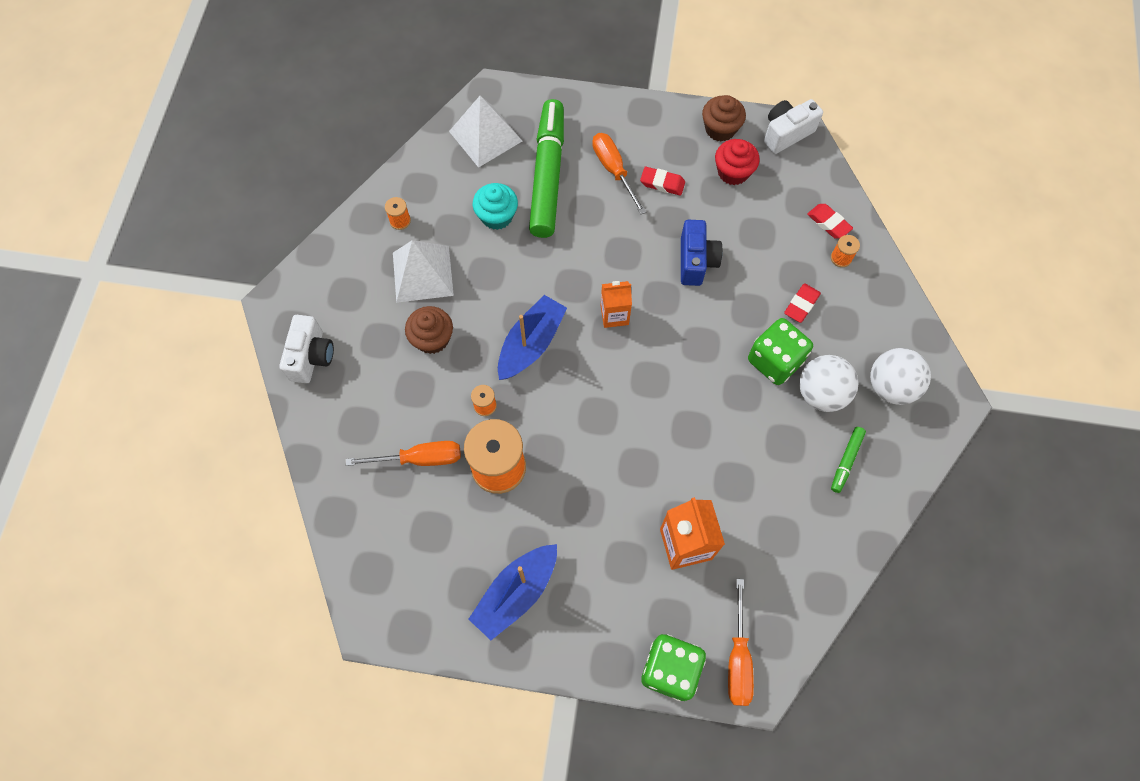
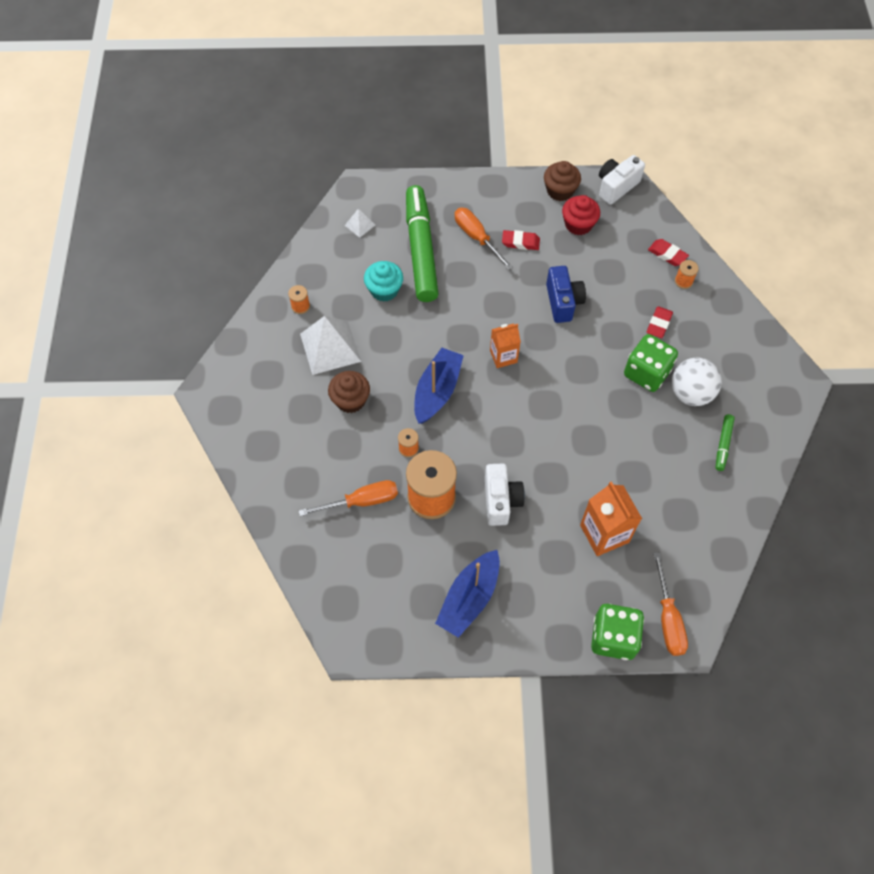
camera: 10 degrees left, 5 degrees down
white camera [279,315,334,383] -> white camera moved to [485,464,525,526]
white pyramid [449,96,522,168] -> white pyramid [345,209,375,238], size x0.47
white ball [870,348,931,405] -> none

